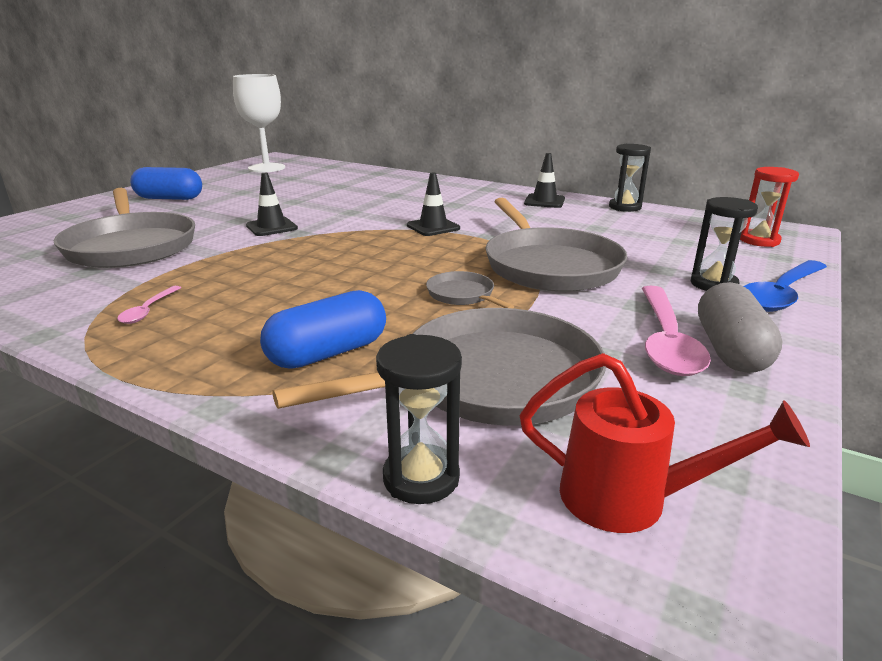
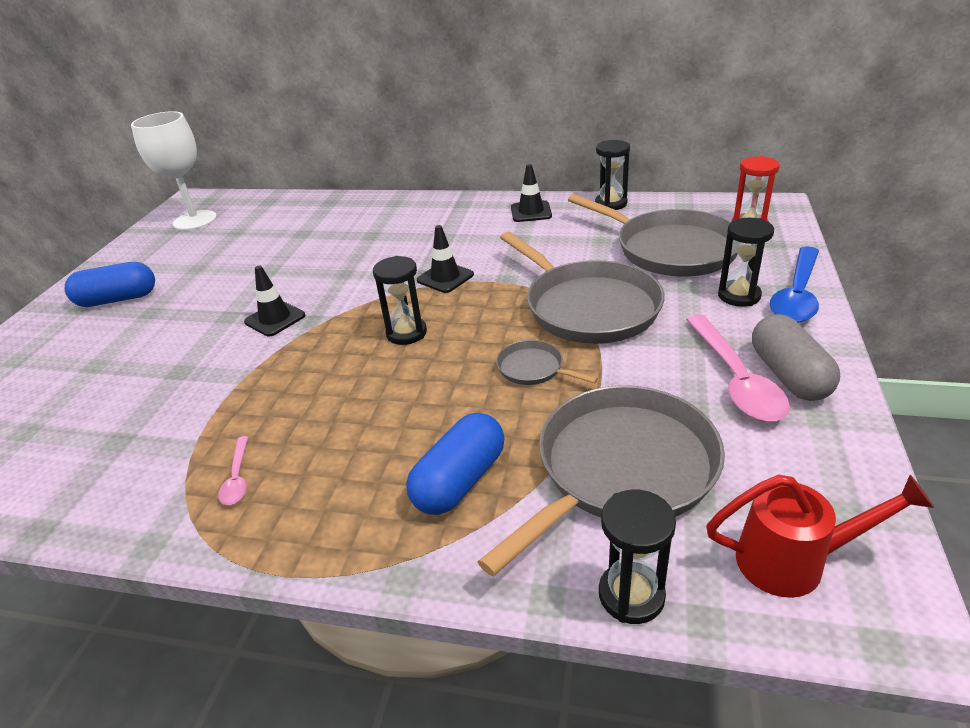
camera: 15 degrees left, 10 degrees up
grey pan [54,188,195,268] -> grey pan moved to [568,194,738,277]
none -> black hourglass [373,256,427,345]

